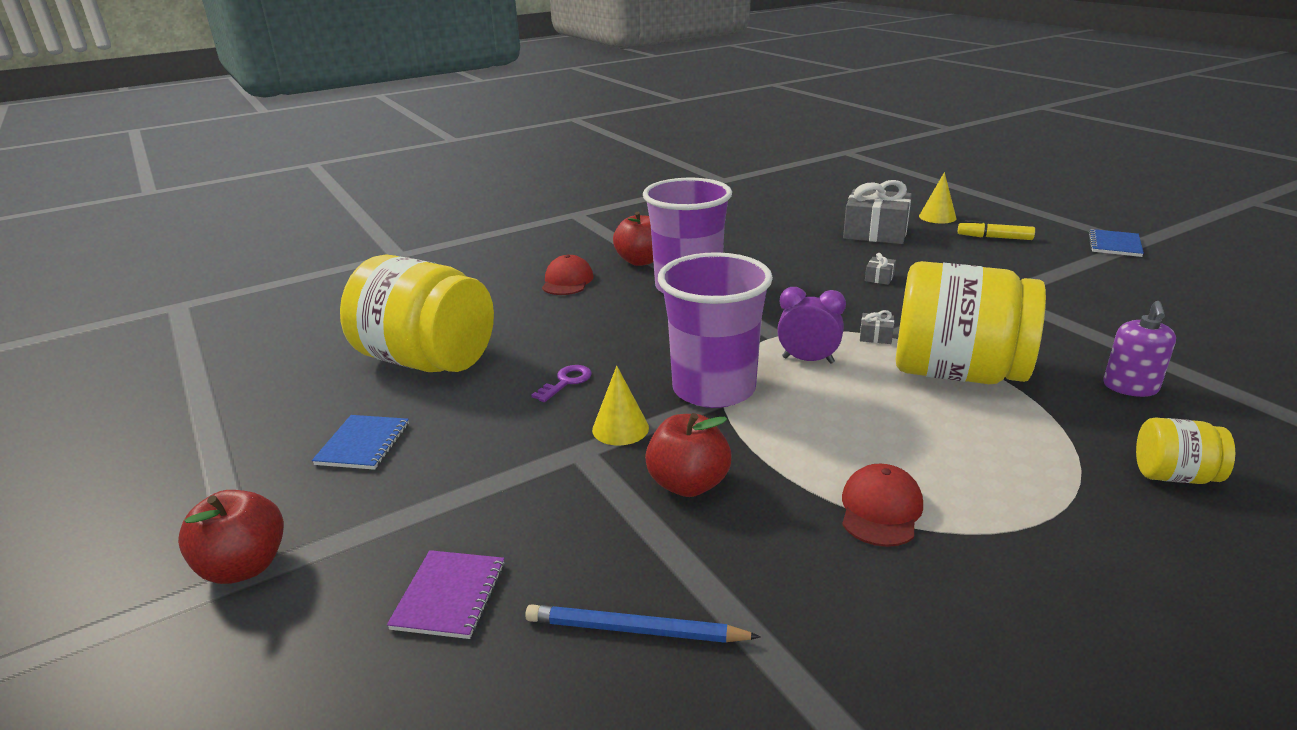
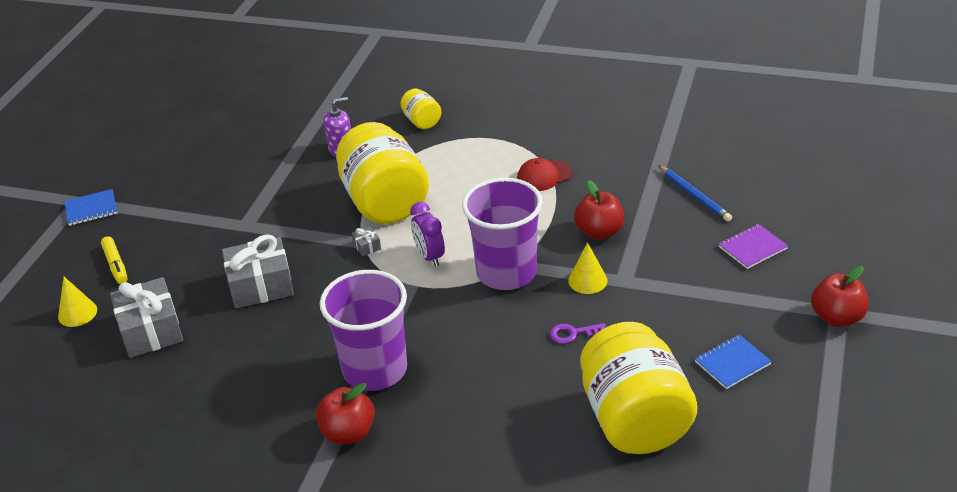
camera: 130 degrees left, 10 degrees up
red cap [542,255,594,295] -> none
grey gift [865,253,896,285] -> grey gift [222,234,294,309], size x2.44

